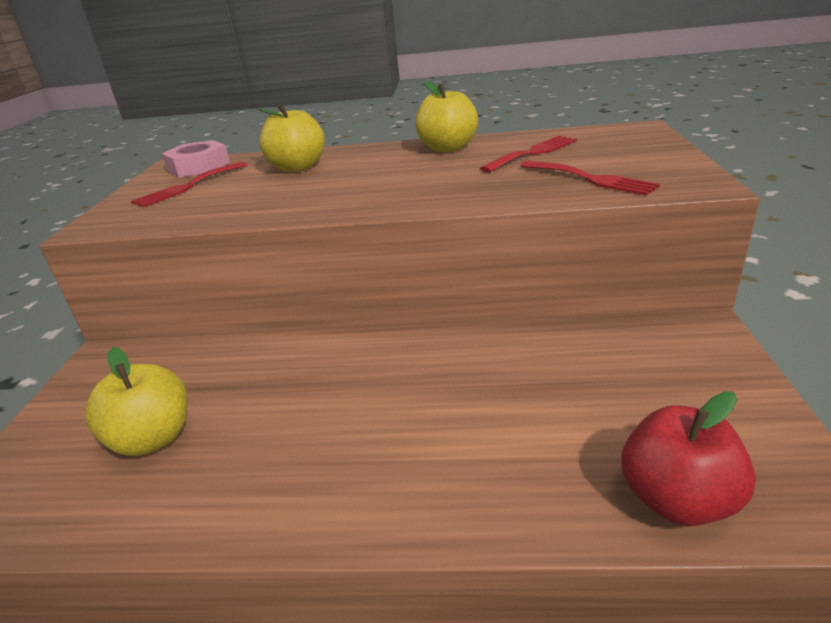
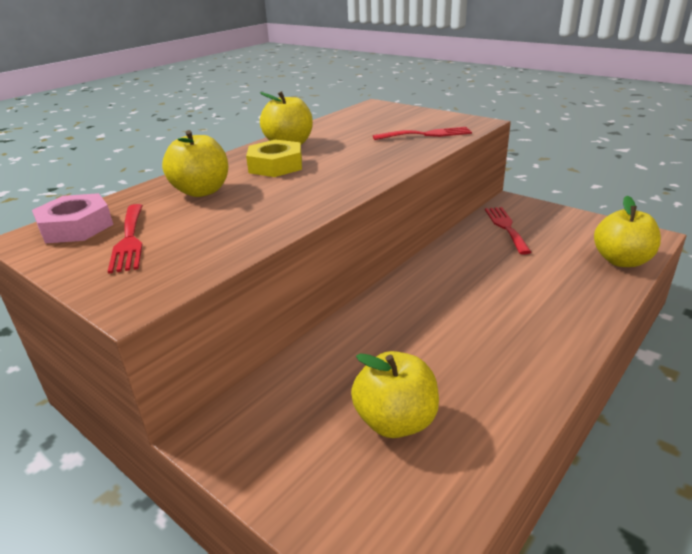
camera: 55 degrees left, 0 degrees up
red fork [480,136,577,173] -> red fork moved to [485,207,531,255]
red apple [622,391,756,526] -> yellow apple [594,196,661,267]
none -> yellow nut [246,139,302,177]

